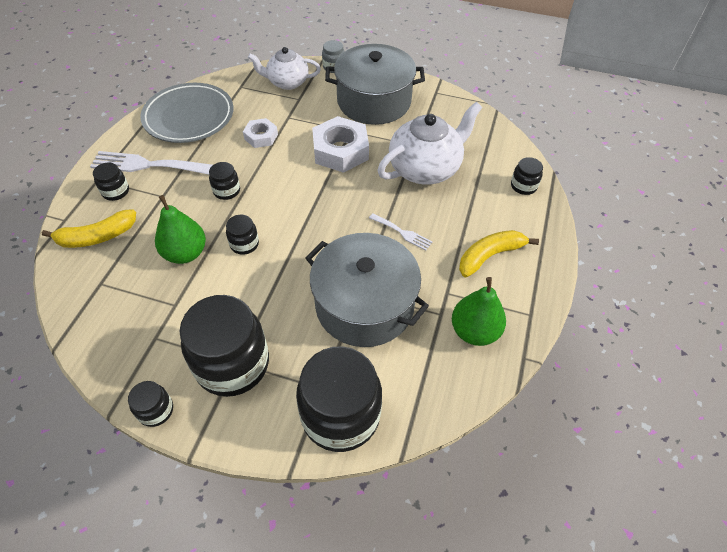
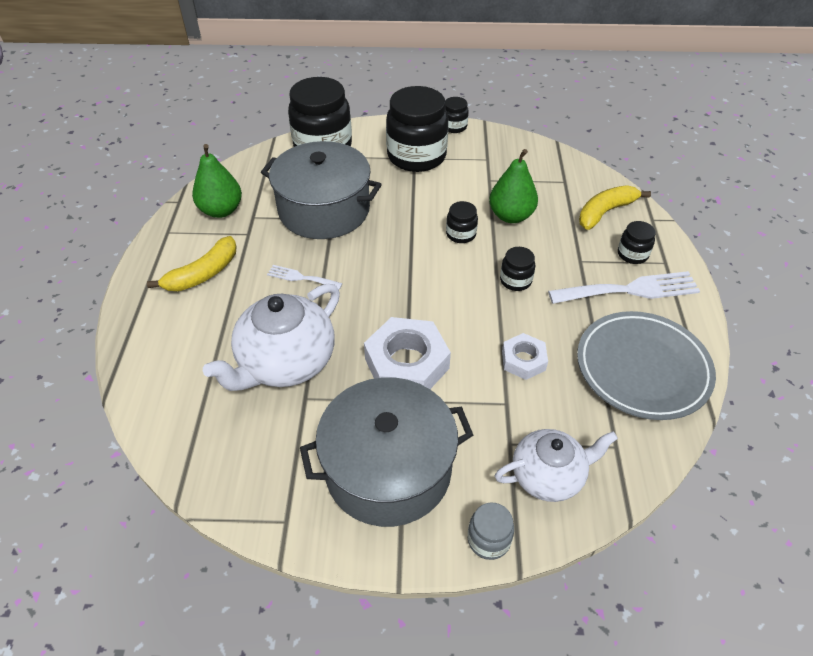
camera: 165 degrees right, 5 degrees down
black jar [511,157,543,195] -> none

